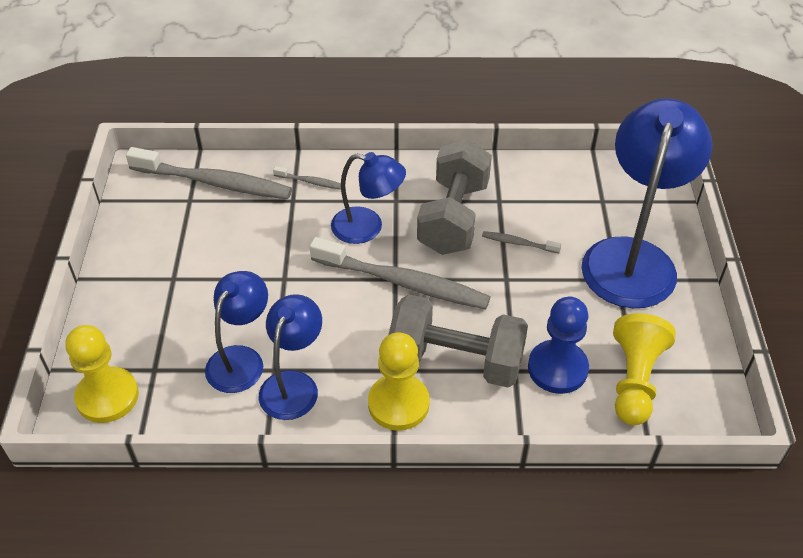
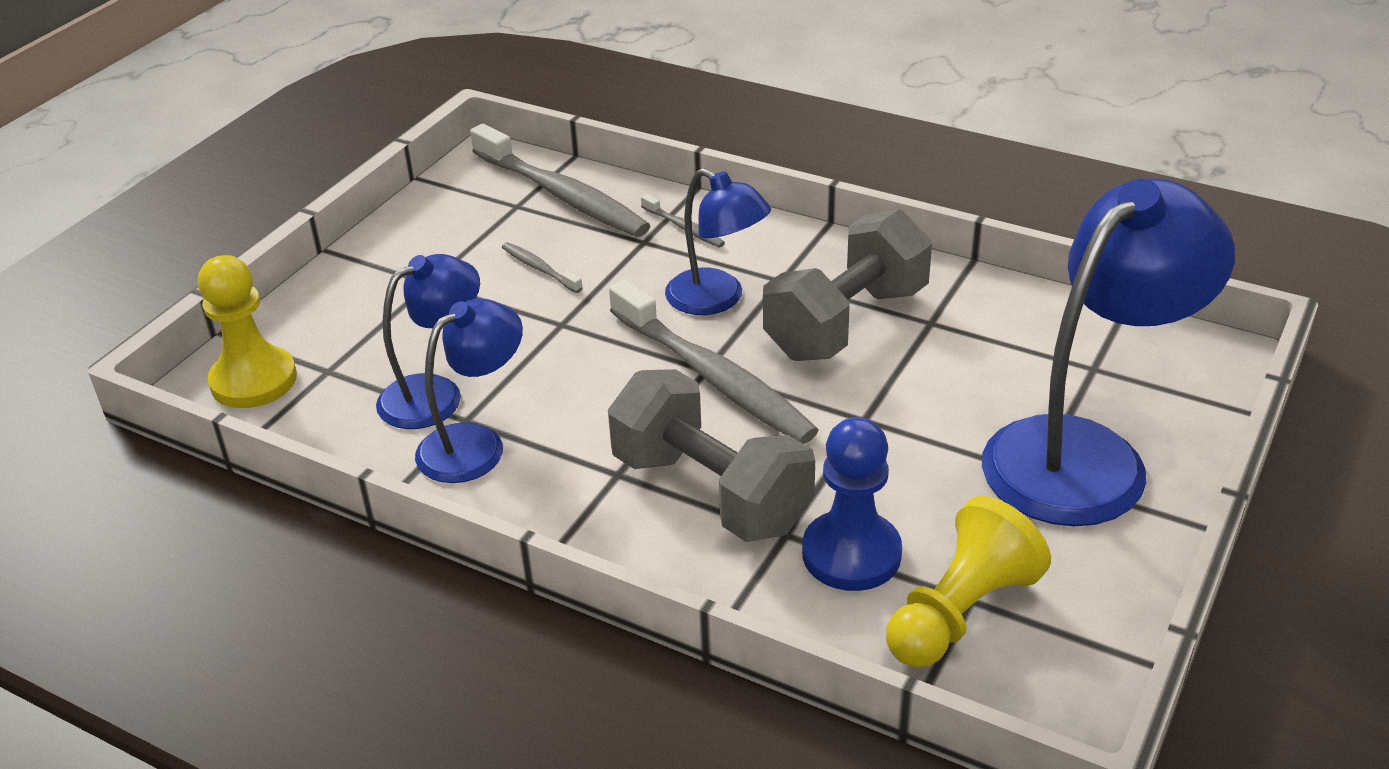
camera: 30 degrees right, 10 degrees down
yellow pawn [368,332,430,431] -> none
grey toothbrush [482,231,561,253] -> grey toothbrush moved to [502,242,583,293]

